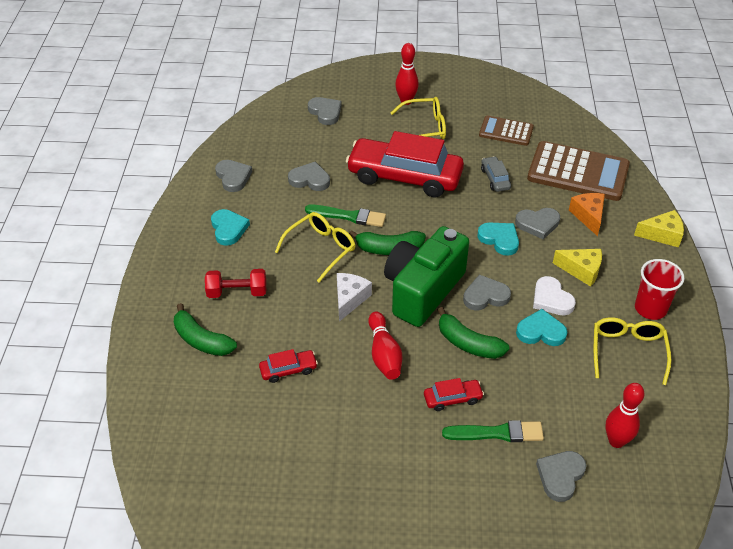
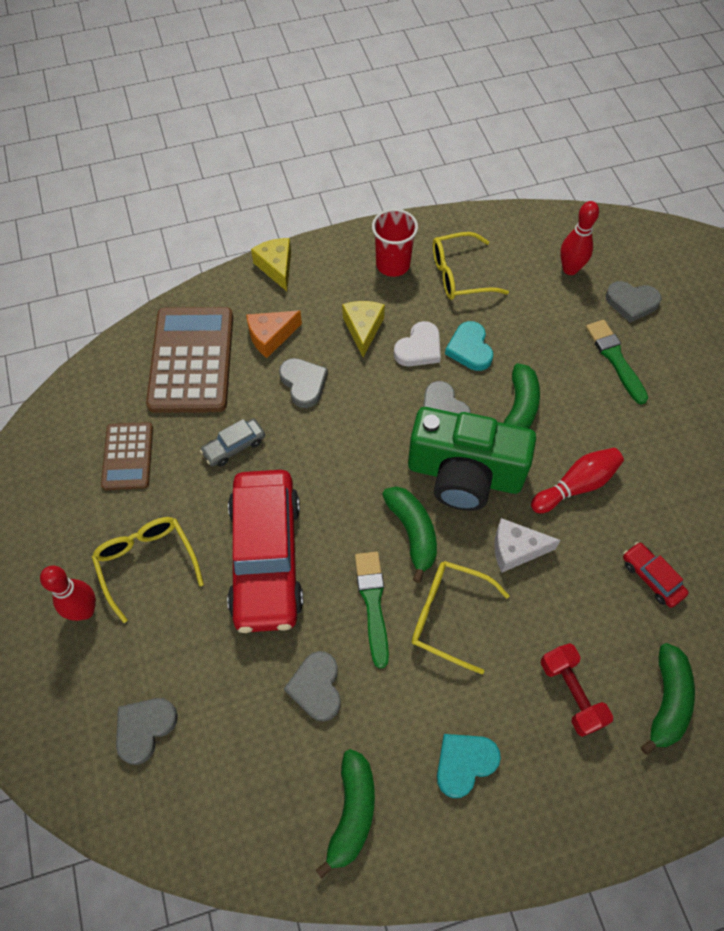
camera: 110 degrees left, 15 degrees up
grey heart [215,160,252,192] -> green banana [315,749,375,879]
red car [424,378,484,411] -> none
turquoise heart [477,223,519,256] -> none

